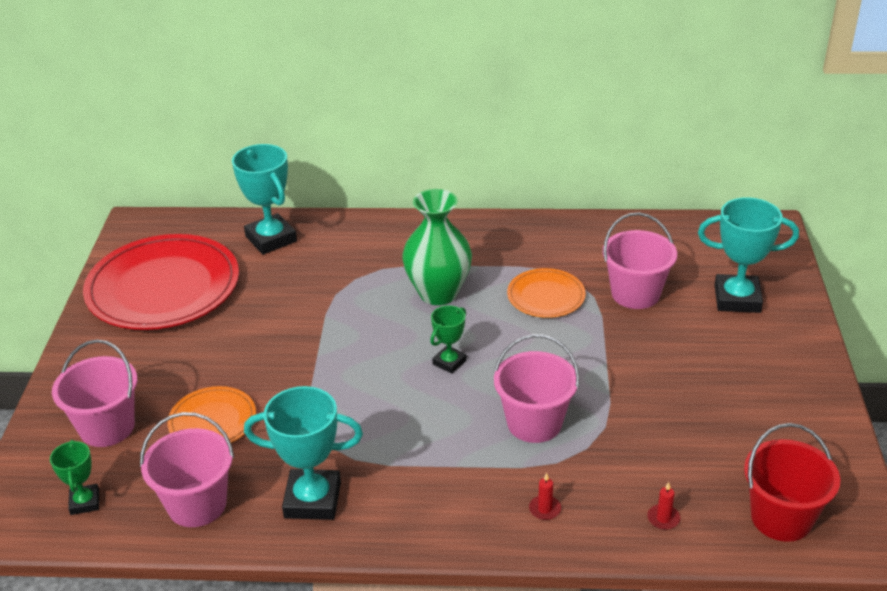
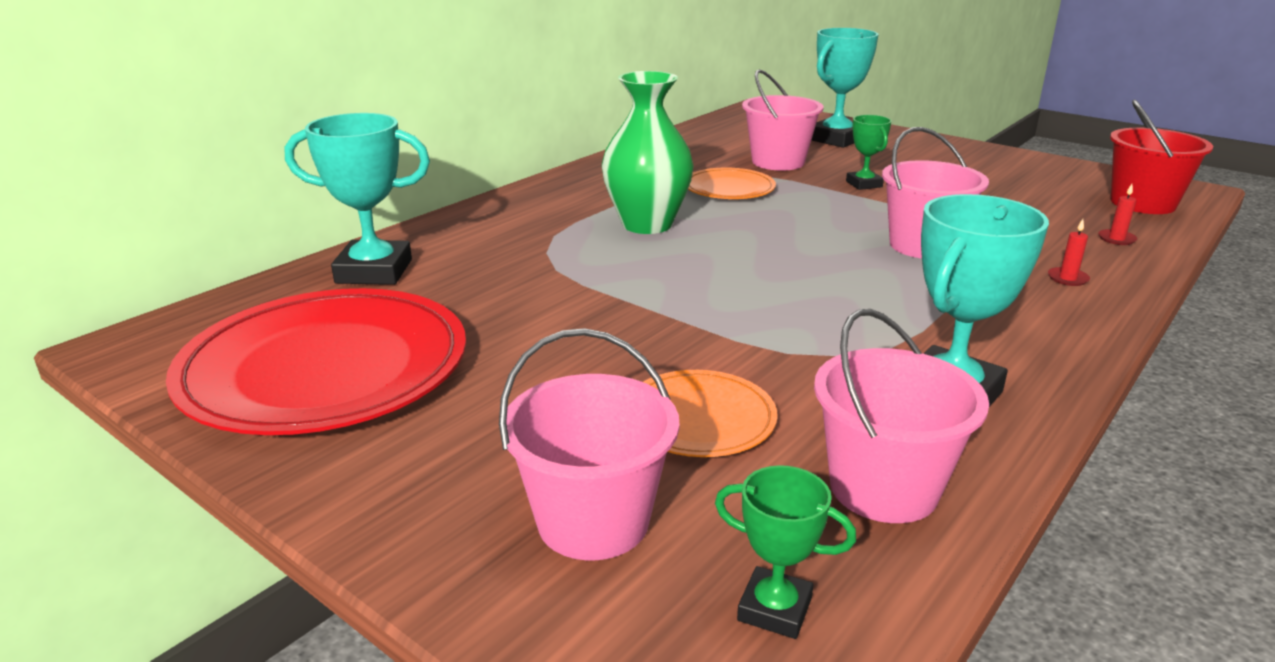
camera: 55 degrees left, 10 degrees down
green trophy [430,305,467,374] -> green trophy moved to [846,115,892,190]

